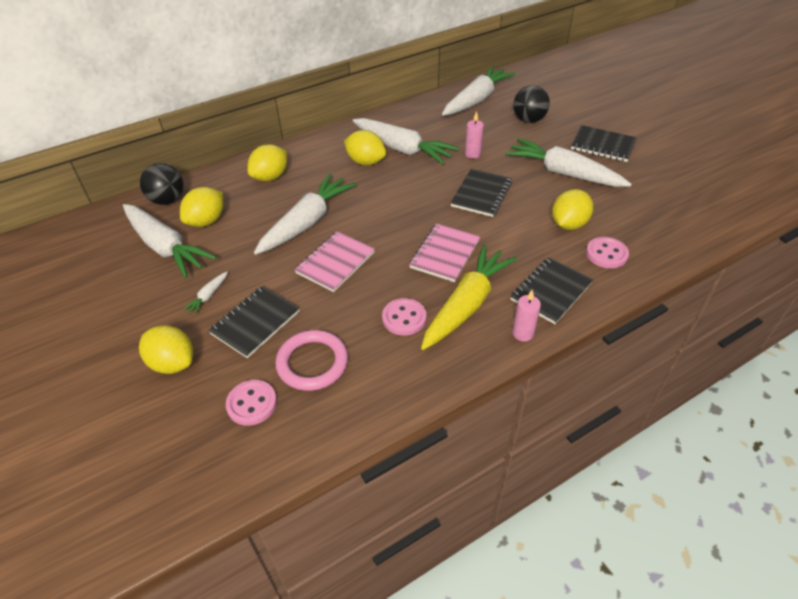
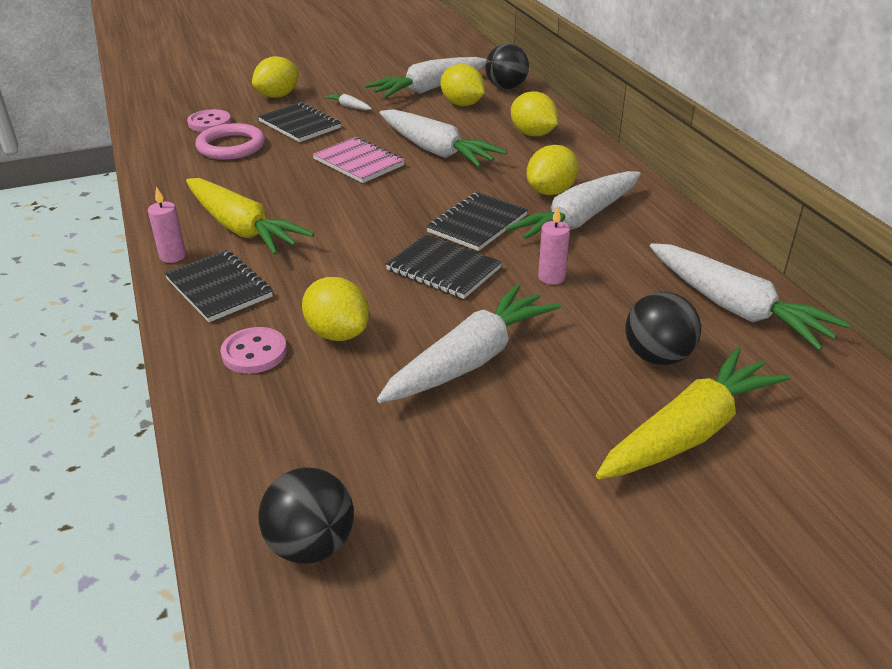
camera: 100 degrees right, 10 degrees down
pink button [382,298,426,336] -> none
pink notebook [409,223,480,282] -> none
black notebook [571,125,637,162] -> black notebook moved to [426,192,528,251]
none -> black ball [258,467,354,564]
none -> yellow carrot [596,347,790,479]

